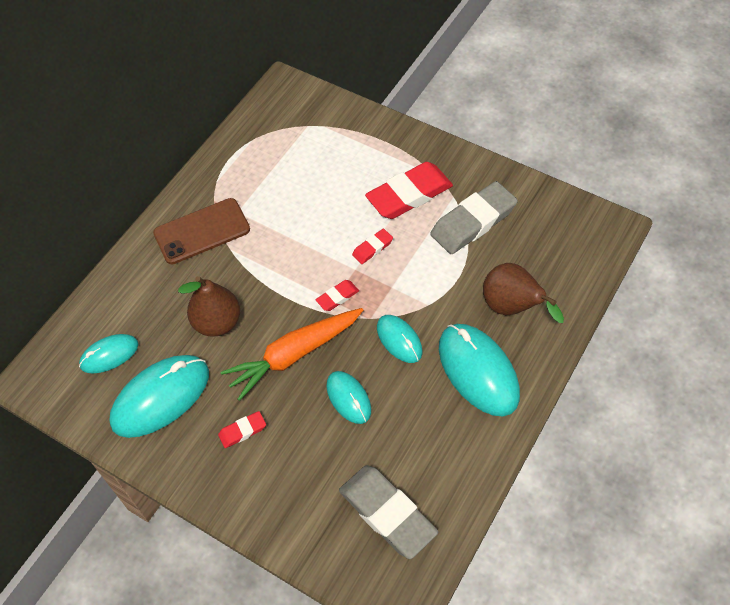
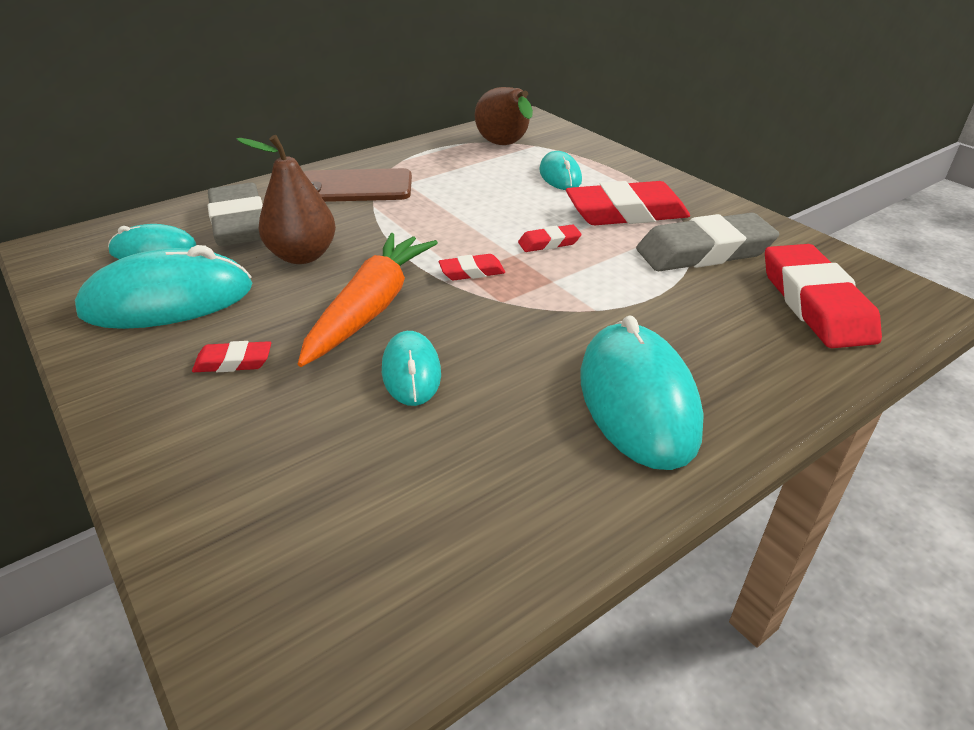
camera: 20 degrees right, 20 degrees down
orange carrot [220,308,363,401] -> orange carrot turned 120 degrees clockwise [298,233,438,367]
grey eraser [339,465,438,559] -> grey eraser moved to [208,183,263,246]
turquoise mouse [377,315,422,363] -> turquoise mouse moved to [539,151,582,190]
brown pear [483,263,564,323] -> brown pear moved to [475,87,533,145]
none -> red eraser [765,244,882,348]

